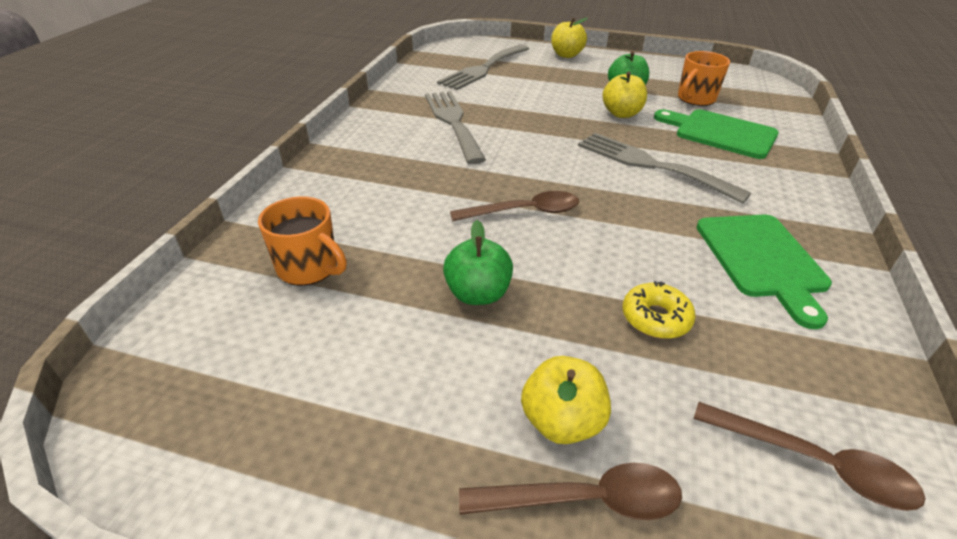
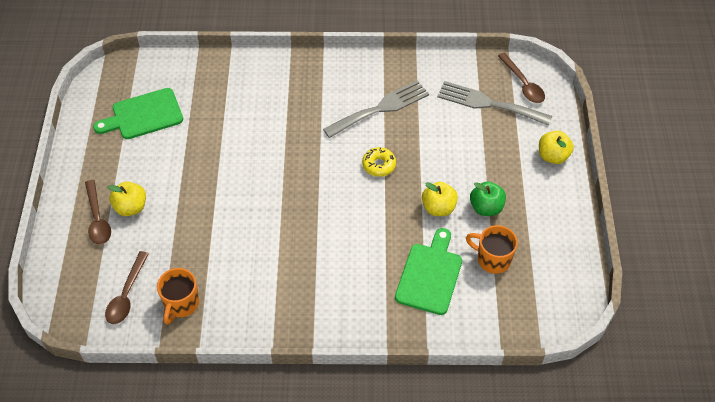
camera: 75 degrees right, 15 degrees up
orange mug [258,196,347,286] -> orange mug moved to [157,268,199,325]
green apple [443,220,513,305] -> none
brown spoon [450,191,579,221] -> brown spoon moved to [498,53,545,103]
grey fork [578,133,751,204] -> none
yellow donut [623,281,696,339] -> yellow donut moved to [362,147,396,177]
green cutting board [697,215,832,329] -> green cutting board moved to [93,88,183,139]

